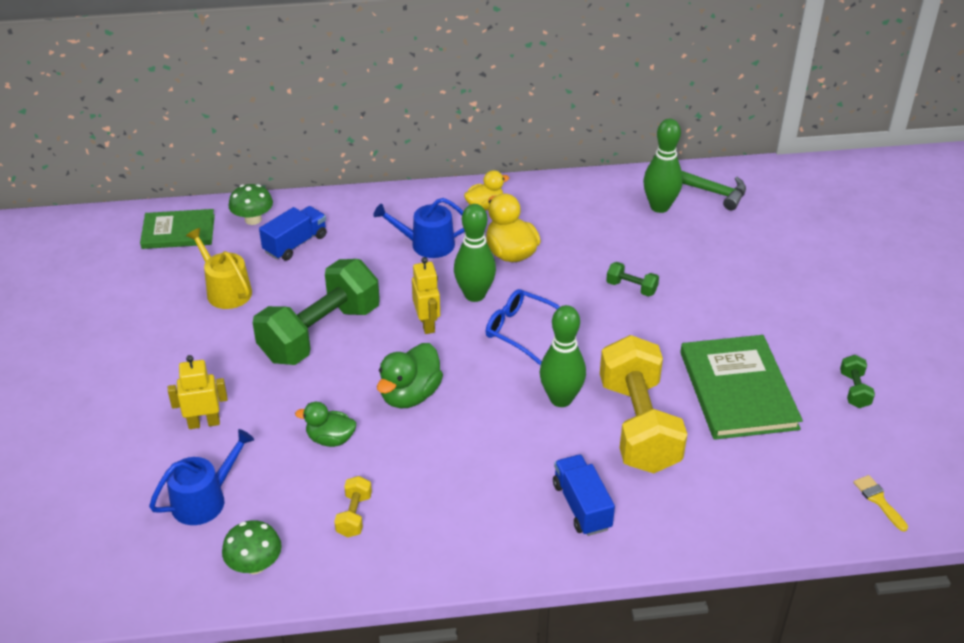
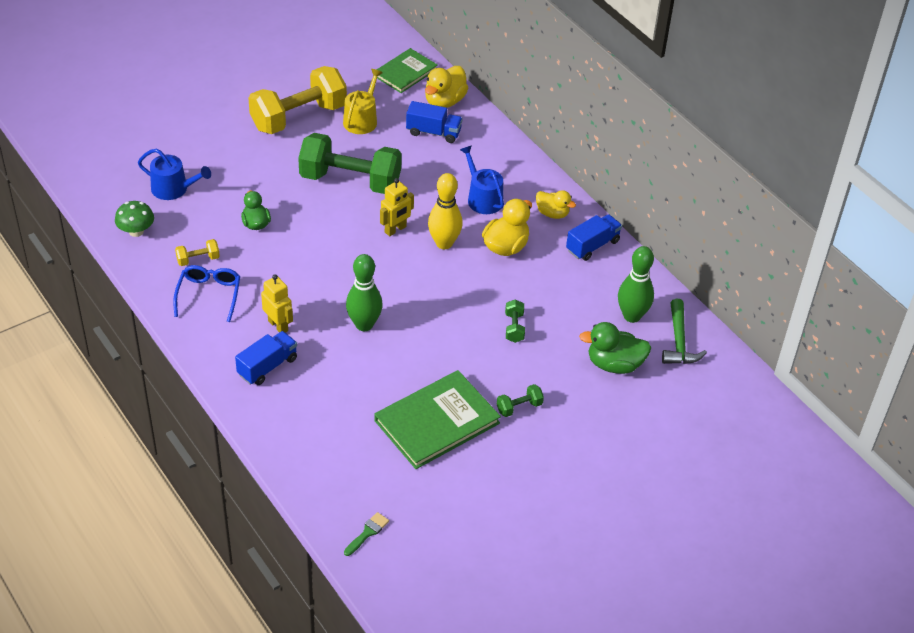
camera: 60 degrees right, 5 degrees up
green book [140,209,215,249] -> green book turned 75 degrees clockwise [377,48,438,93]
yellow robot [168,355,228,429] -> yellow robot moved to [261,274,293,333]
green mushroom [228,184,273,225] -> yellow duck [425,66,468,108]
green duck [377,343,443,408] -> green duck moved to [579,322,652,374]
green bowling pin [454,204,496,302] -> yellow bowling pin [428,173,463,249]
blue glasses [486,289,560,365] -> blue glasses moved to [173,265,240,322]
yellow dumbbell [600,335,687,473] -> yellow dumbbell moved to [249,66,347,134]
green dumbbell [840,355,875,408] -> green dumbbell moved to [497,384,544,417]
yellow brush [853,475,908,532] -> green brush [344,512,389,556]
none -> blue truck [566,214,622,261]

